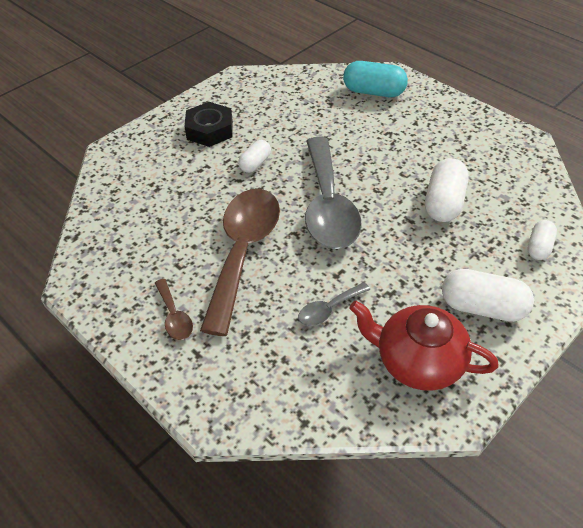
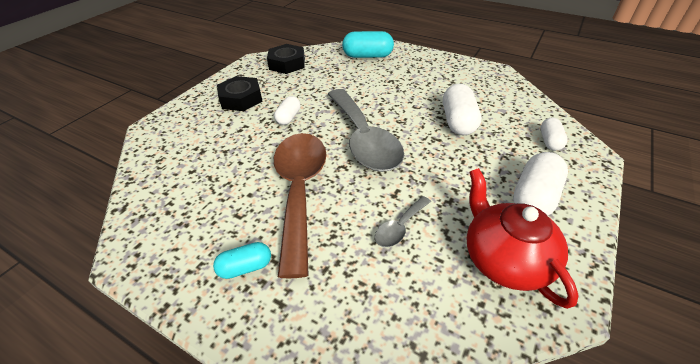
camera: 15 degrees left, 5 degrees down
brown spoon [155,279,193,340] -> turquoise capsule [213,242,271,279]
red teapot [349,301,499,391] -> red teapot turned 60 degrees clockwise [466,168,579,309]
white capsule [442,269,534,322] -> white capsule turned 60 degrees counterclockwise [513,152,568,216]
none -> black nut [267,44,305,74]

